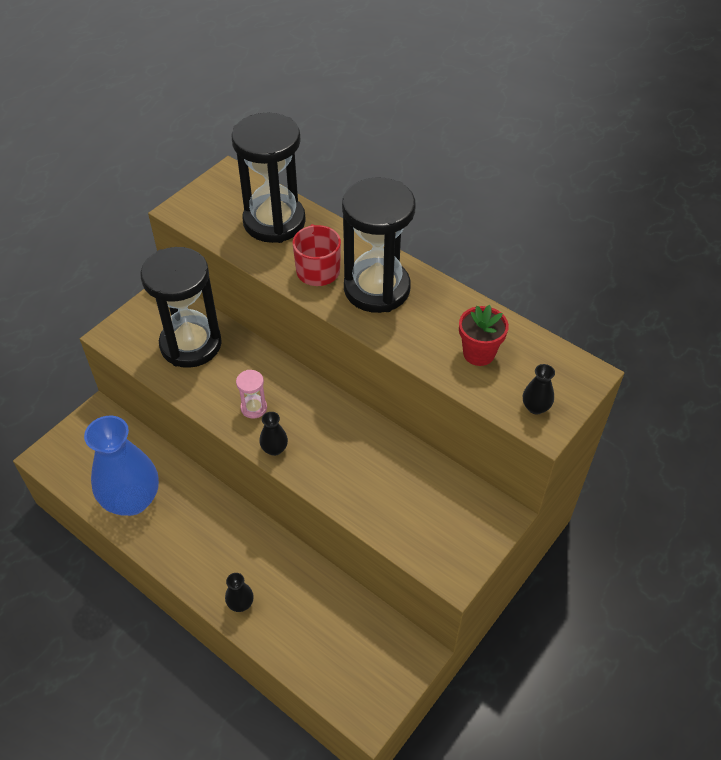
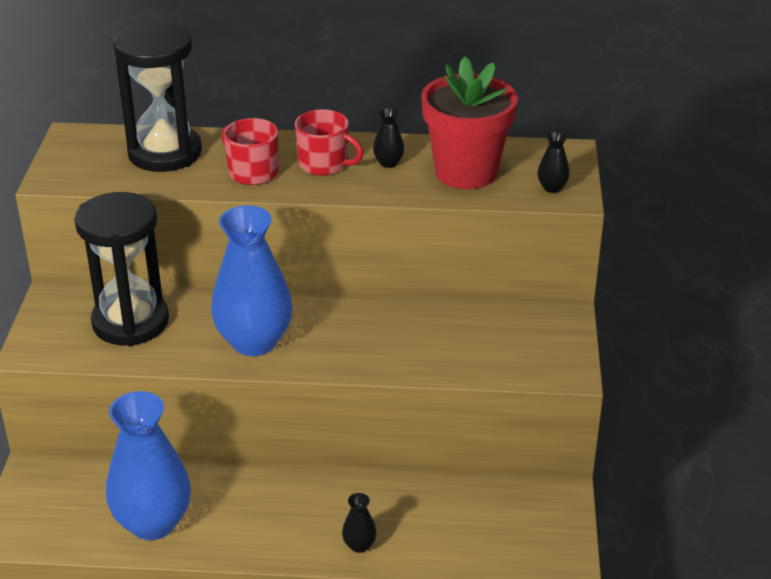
camera: 35 degrees left, 15 degrees down
pink hourglass [236,370,267,419] -> blue vase [211,205,293,356]
black vase [259,412,288,456] -> black vase moved to [373,108,404,168]
black hourglass [342,178,416,313] -> red mug [295,109,364,176]
red flower pot [459,305,509,366] -> red flower pot [421,56,518,189], size x1.83

